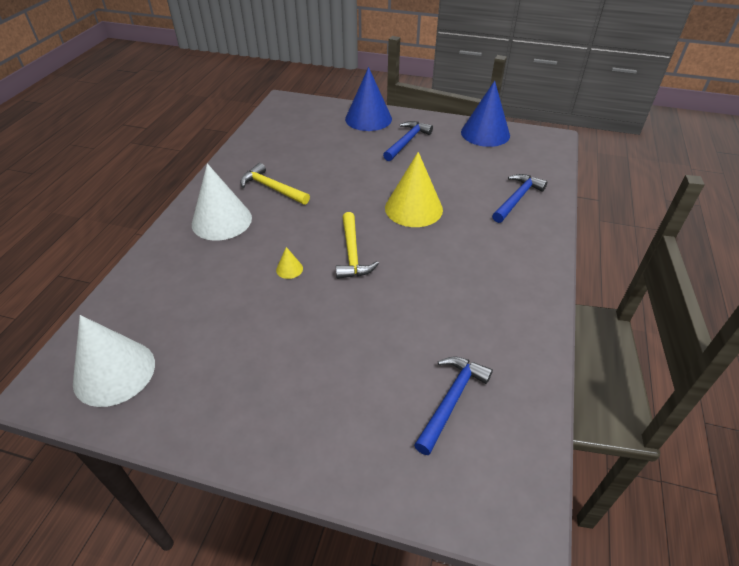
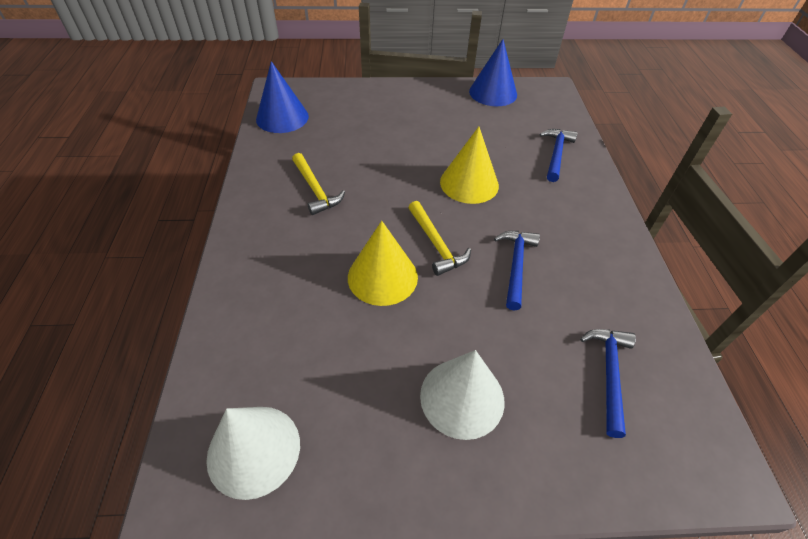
camera: 20 degrees left, 5 degrees up
white cone [192,164,252,241] -> white cone moved to [420,350,505,440]
yellow hammer [240,163,310,205] -> yellow hammer turned 135 degrees counterclockwise [292,153,345,215]
yellow cone [276,247,303,279] -> yellow cone [348,221,418,306], size x2.44
blue cone [345,67,392,131] -> blue cone moved to [256,61,309,133]
blue hammer [383,121,433,161] -> blue hammer moved to [494,231,540,311]

